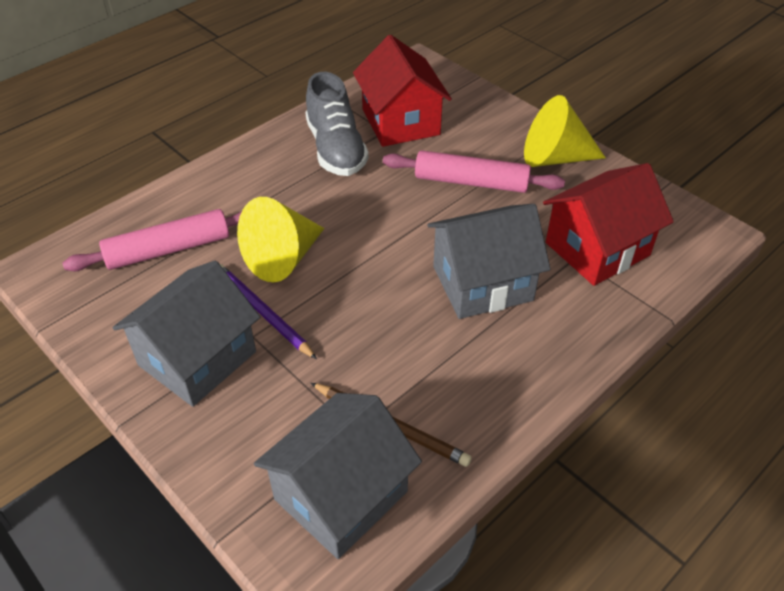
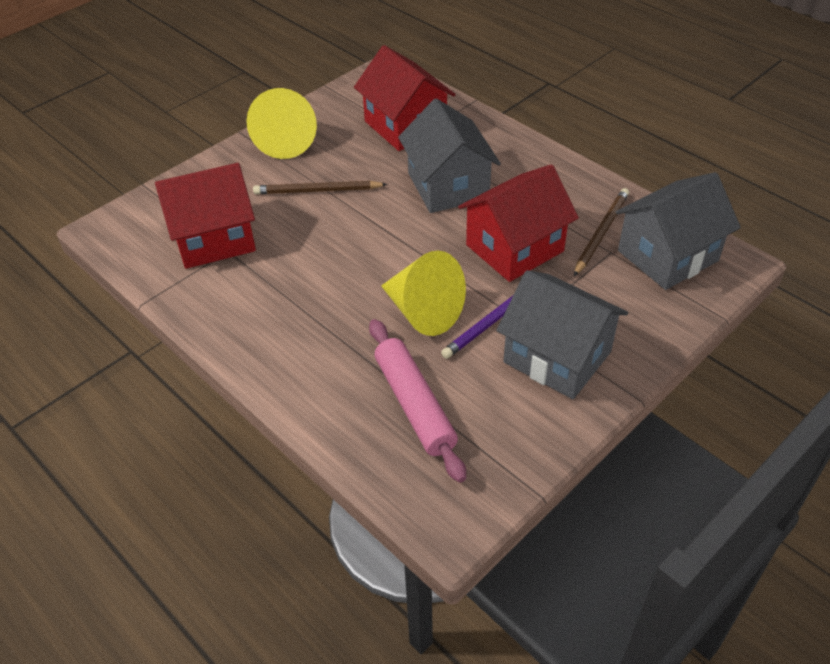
camera: 90 degrees left, 0 degrees up
grey house [254,393,422,559] -> grey house turned 75 degrees counterclockwise [616,172,741,290]
grey shoe [305,72,369,176] -> none
pink rolling pin [383,150,565,193] -> brown pencil [253,181,388,194]
none -> red house [458,164,579,282]

